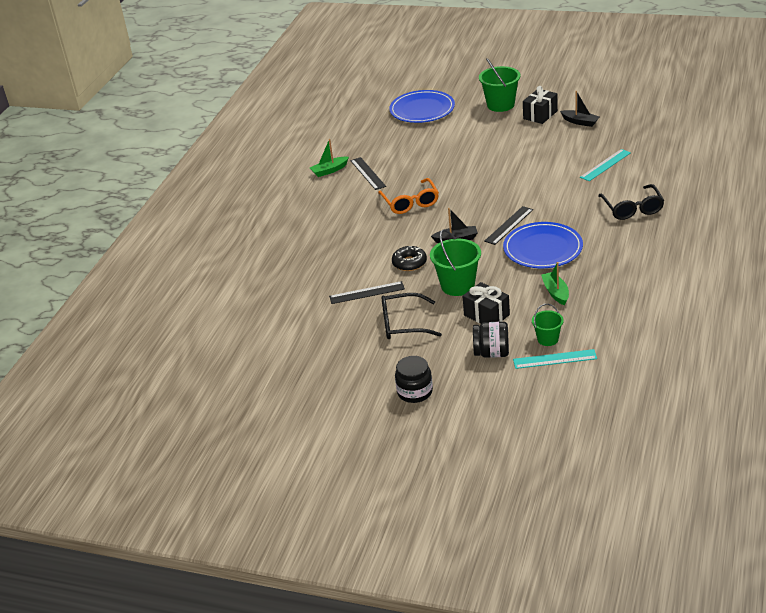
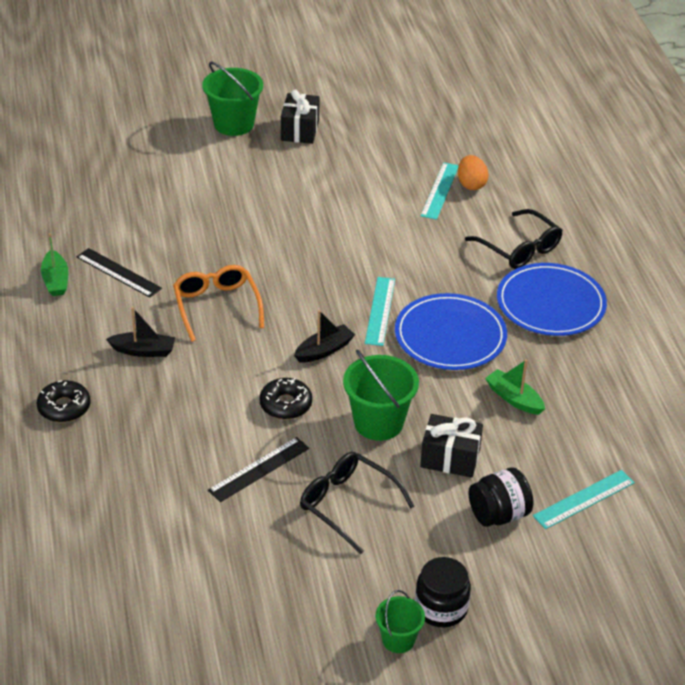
camera: 35 degrees left, 5 degrees up
green boat [310,139,349,177] -> green boat turned 45 degrees counterclockwise [41,233,69,296]
orange glasses [378,178,439,214] -> orange glasses turned 150 degrees counterclockwise [173,265,264,342]
black glasses [381,293,442,339] -> black glasses turned 75 degrees clockwise [300,452,414,555]
blue plate [389,90,455,123] -> blue plate moved to [497,263,607,336]
black ruler [484,206,533,245] -> turquoise ruler [365,277,395,346]
green bucket [532,304,564,346] -> green bucket moved to [375,590,425,653]
black boat [560,91,599,127] -> black boat moved to [106,307,175,357]
none -> black donut [37,380,90,422]
none -> orange egg [458,155,488,190]

